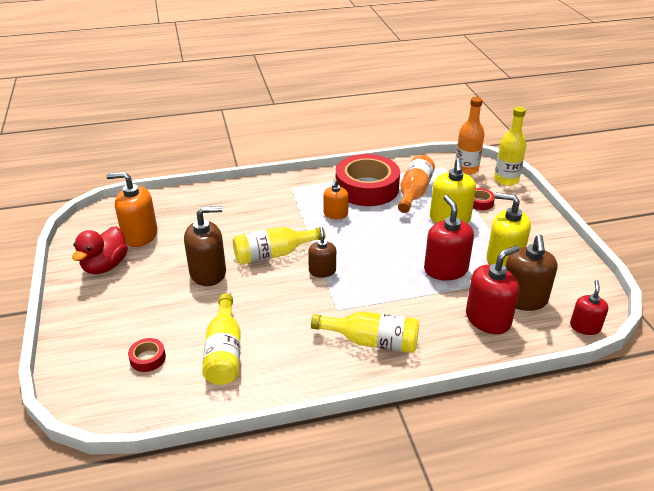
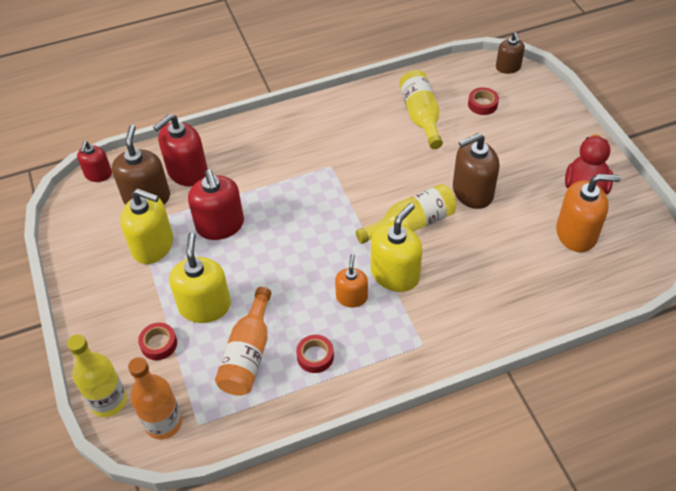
camera: 175 degrees right, 15 degrees up
brown soap dispenser [308,227,336,278] -> brown soap dispenser moved to [496,32,525,74]
yellow bottle [311,311,419,353] -> none
red tape [336,154,400,206] -> red tape [296,335,334,373], size x0.41
none -> yellow soap dispenser [371,203,422,292]

